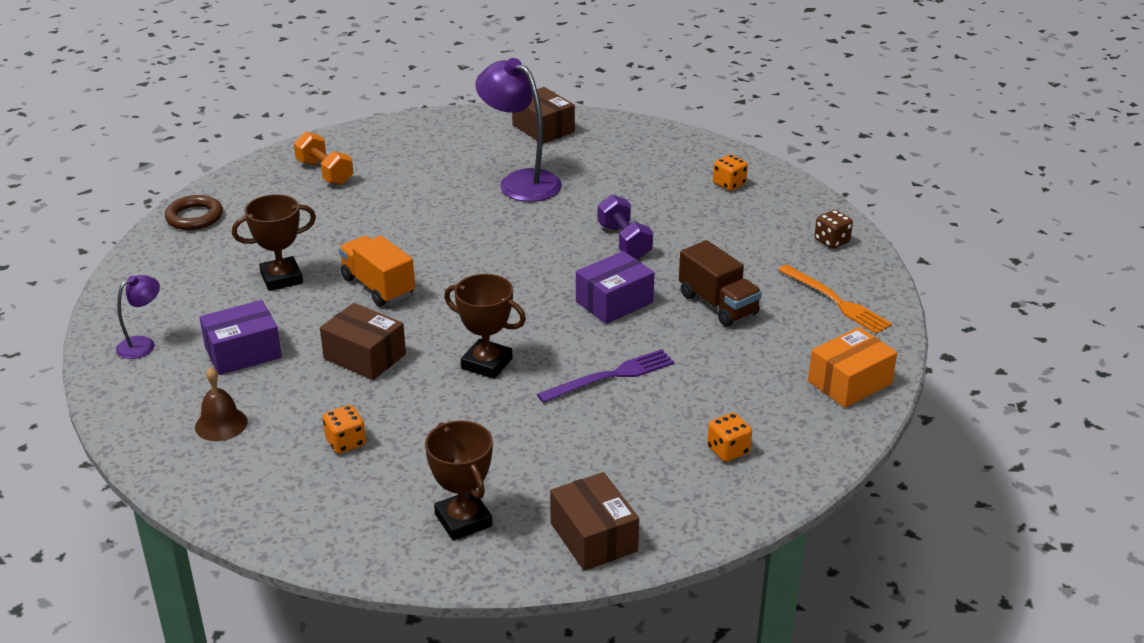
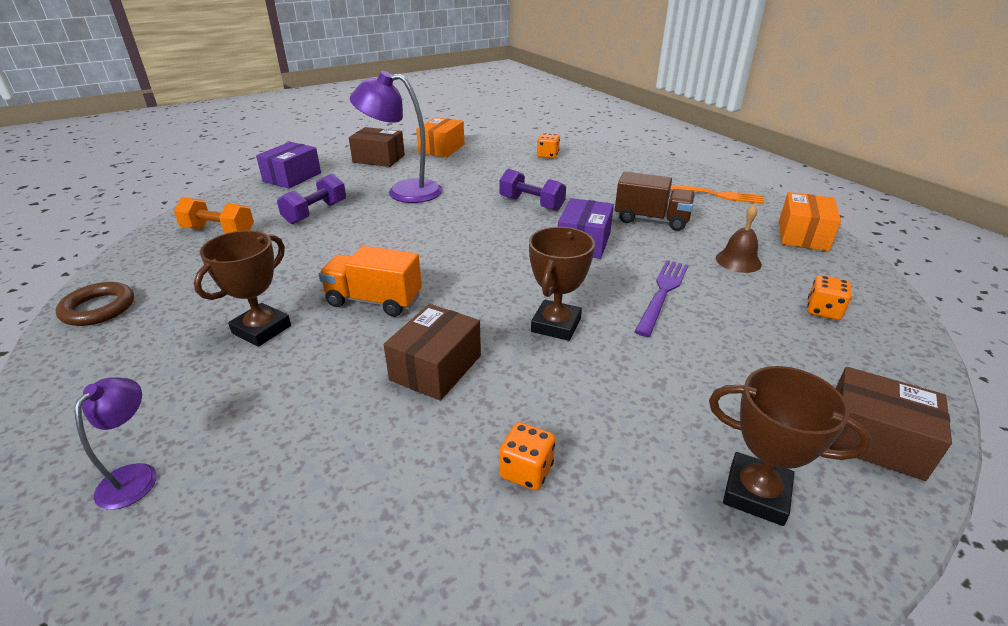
camera: 35 degrees left, 0 degrees up
brown bell [195,367,248,441] -> brown bell moved to [716,205,762,273]
purple box [199,300,282,375] -> purple box moved to [256,142,321,188]
brown box [320,303,406,380] -> brown box turned 60 degrees counterclockwise [384,304,481,401]
brown trophy [444,274,526,379] -> brown trophy turned 60 degrees counterclockwise [529,227,595,341]
brown dice [815,210,853,249] -> none
none -> purple dumbbell [277,174,346,224]
none -> orange box [416,117,464,157]

